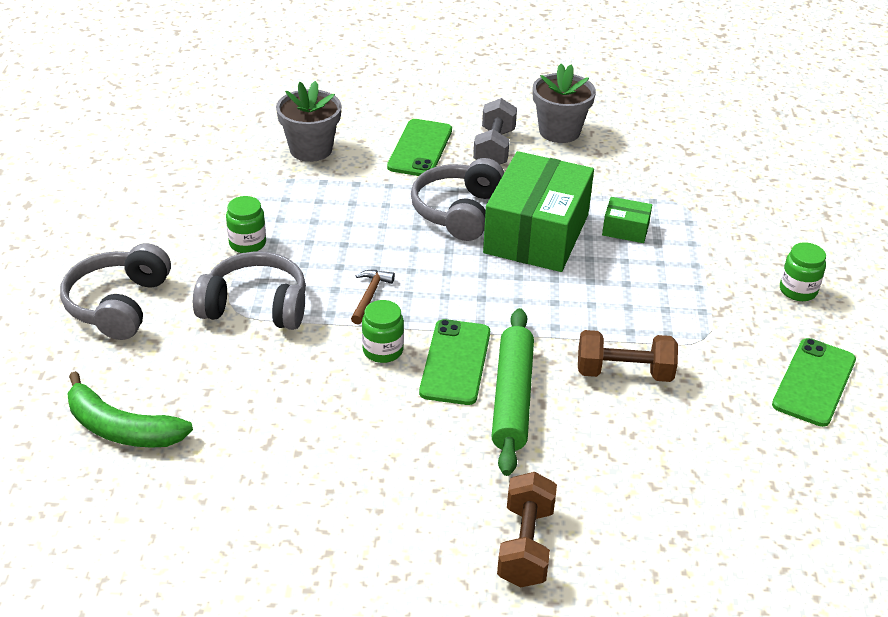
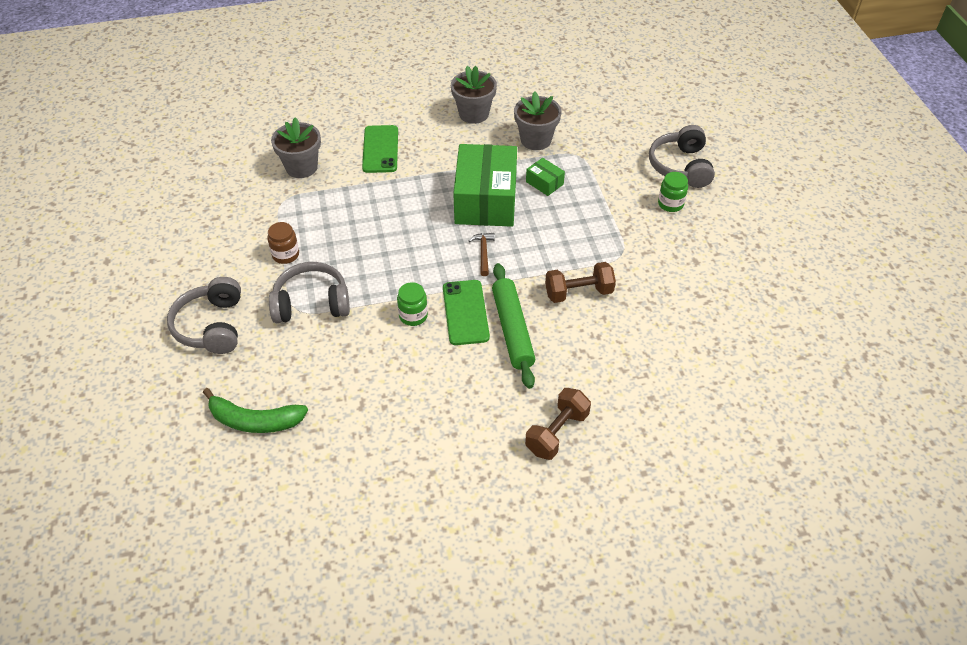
camera: 15 degrees left, 10 degrees up
green jar [226,196,266,253] -> brown jar [267,222,299,264]
brown hammer [351,270,395,325] -> brown hammer moved to [468,233,495,276]
grey headphones [411,158,504,241] -> grey headphones moved to [649,125,715,188]
grey dumbbell [473,98,517,164] -> none
brown dumbbell [497,472,557,588] -> brown dumbbell turned 45 degrees clockwise [525,388,591,460]
green box [602,197,652,243] -> green box turned 45 degrees clockwise [526,158,565,196]
green phone [772,338,856,427] -> none
none -> grey flower pot [514,91,561,150]

